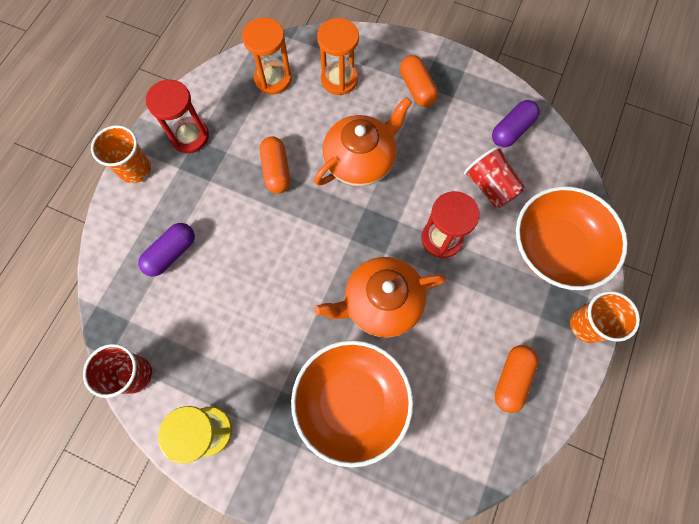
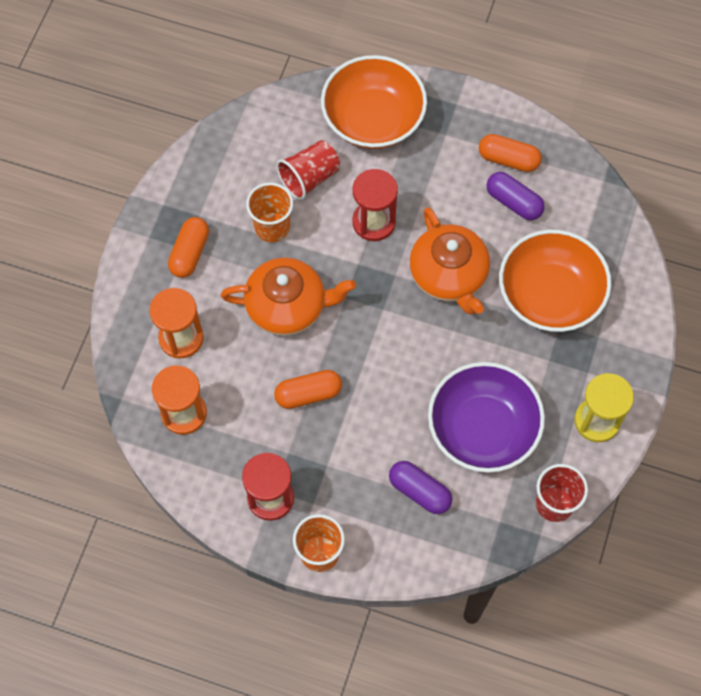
camera: 95 degrees left, 5 degrees down
orange teapot [314,97,412,186] -> orange teapot turned 135 degrees clockwise [221,257,356,336]
orange capsule [400,55,438,107] -> orange capsule turned 45 degrees counterclockwise [168,217,209,278]
purple capsule [492,100,540,147] -> purple capsule moved to [486,172,545,220]
orange cup [570,291,640,343] -> orange cup moved to [246,183,293,242]
none -> purple bowl [428,362,545,473]

